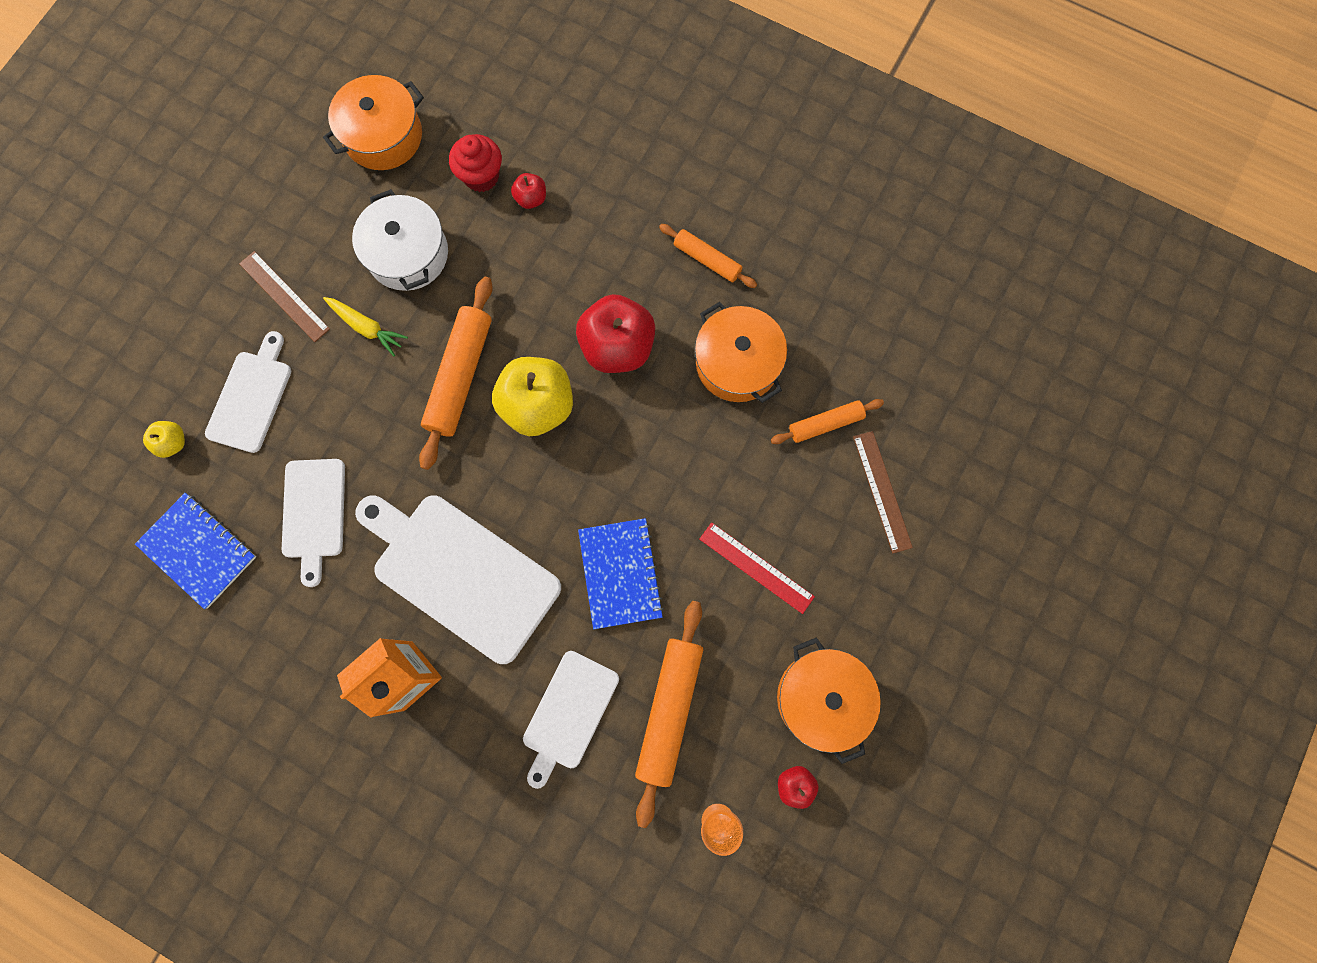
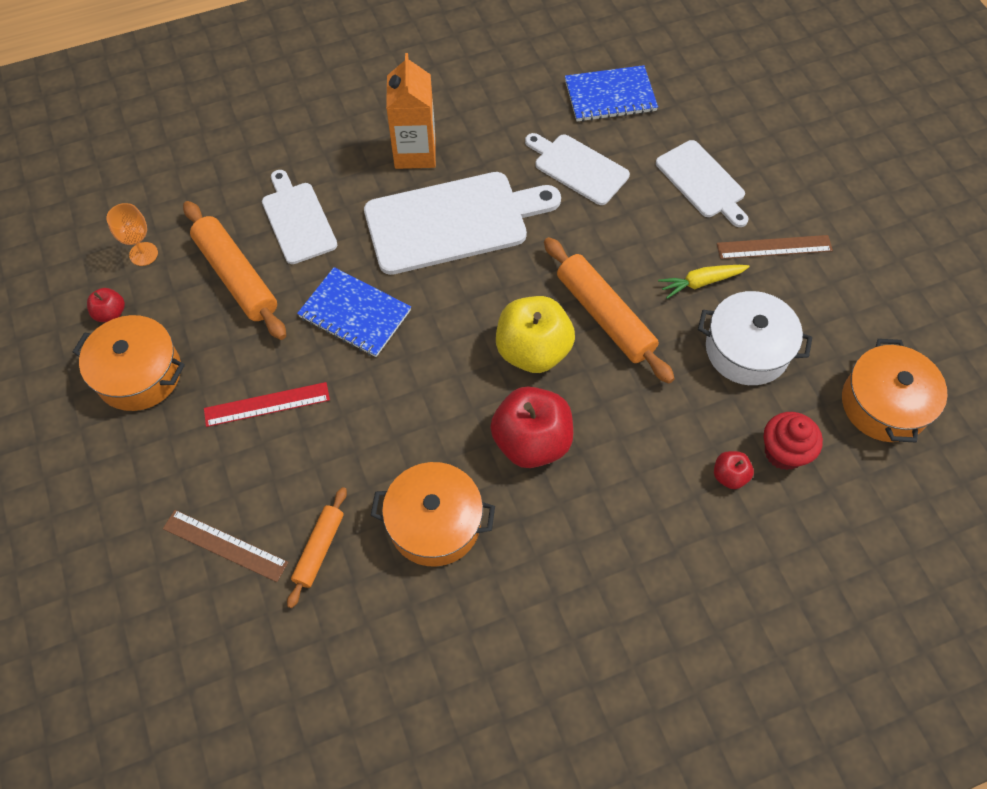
camera: 130 degrees right, 15 degrees down
yellow apple [143,421,185,458] -> none
orange rolling pin [659,224,757,288] -> none

